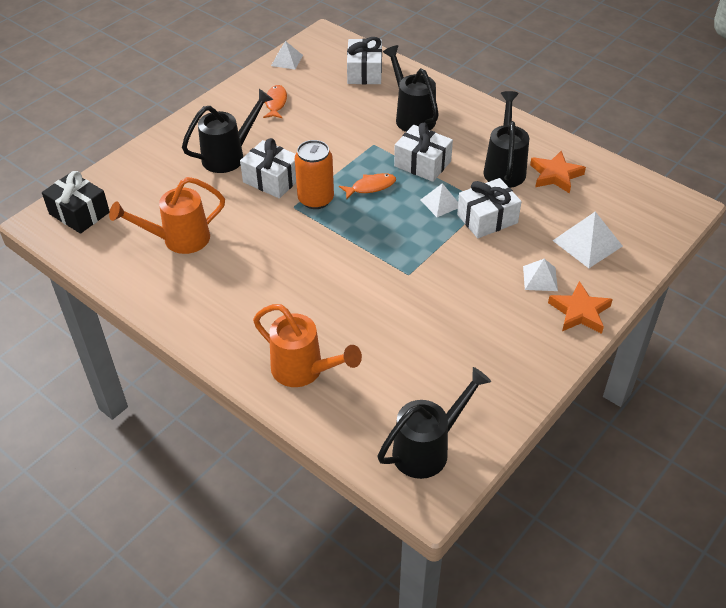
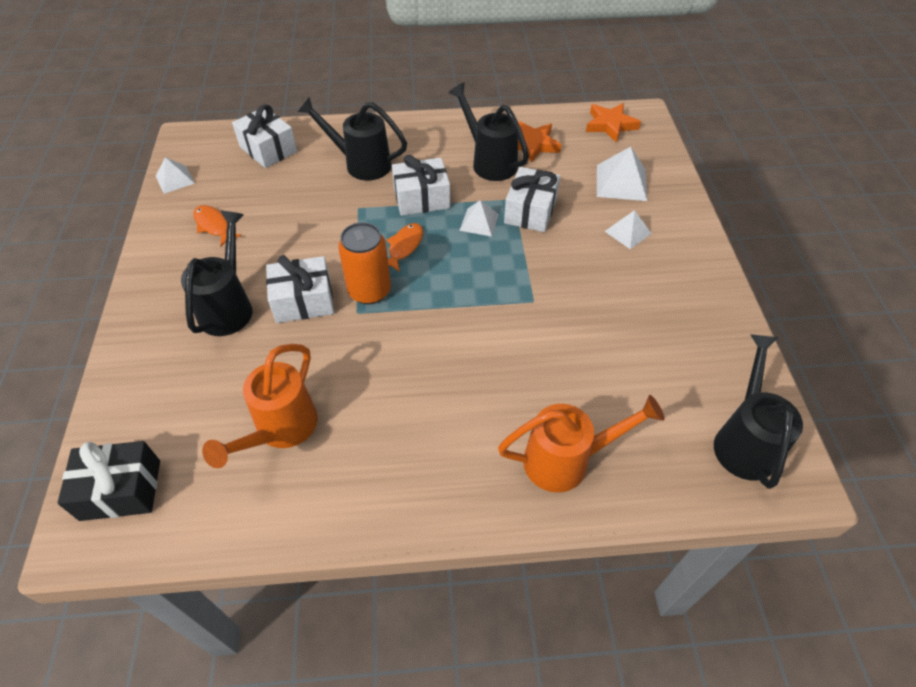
camera: 45 degrees left, 5 degrees up
orange star [548,281,613,334] -> orange star moved to [586,103,641,143]

